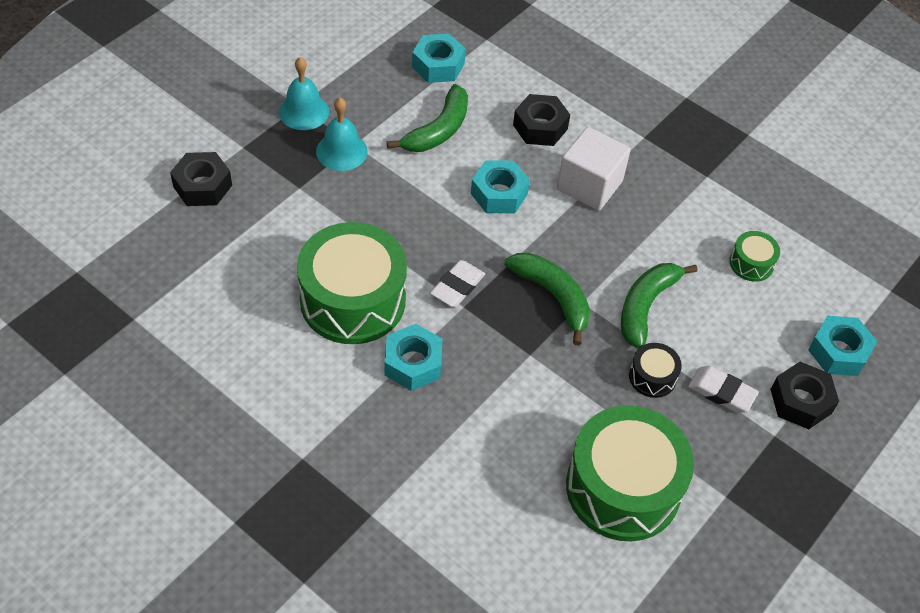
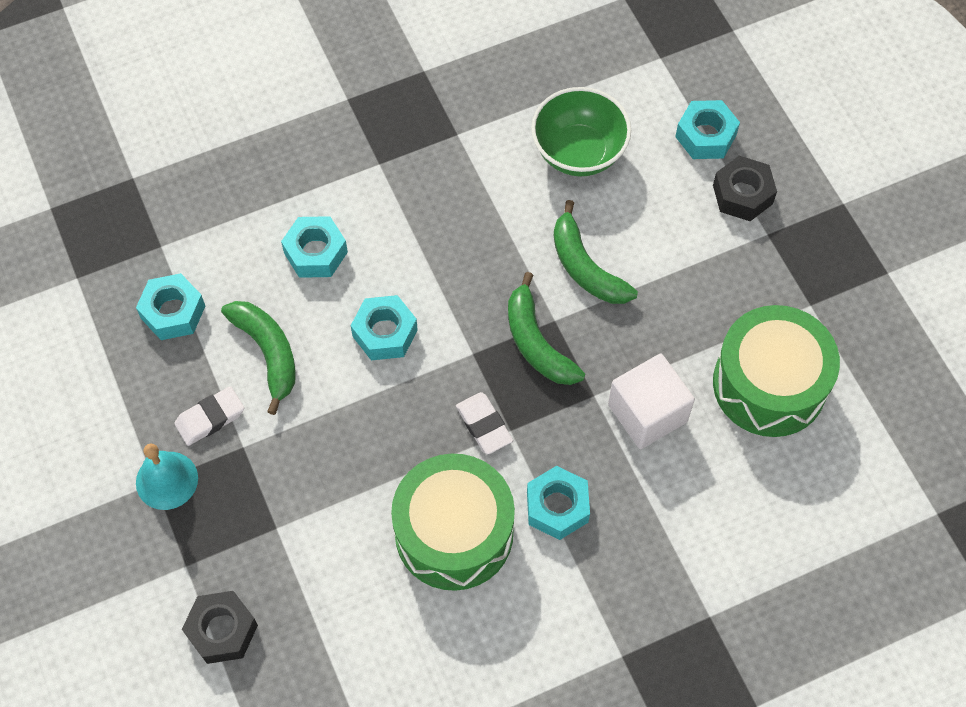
camera: 60 degrees left, 10 degrees up
turquoise bell [316,97,368,171] -> none
green banana [505,253,590,346] -> green banana turned 105 degrees counterclockwise [508,272,585,385]
black nut [513,94,570,146] -> turquoise nut [281,216,348,278]
white cube [557,127,631,211] -> white cube moved to [608,353,695,449]
black drum [629,343,682,398] -> none
white eraser [688,366,759,413] -> white eraser moved to [174,386,244,446]
green drum [730,231,780,282] -> green bowl [531,87,631,176]

